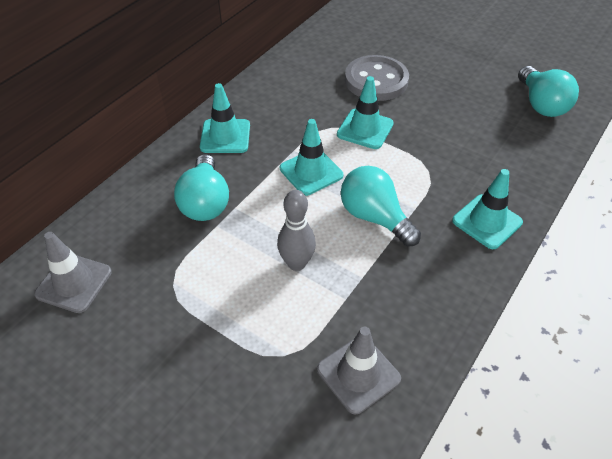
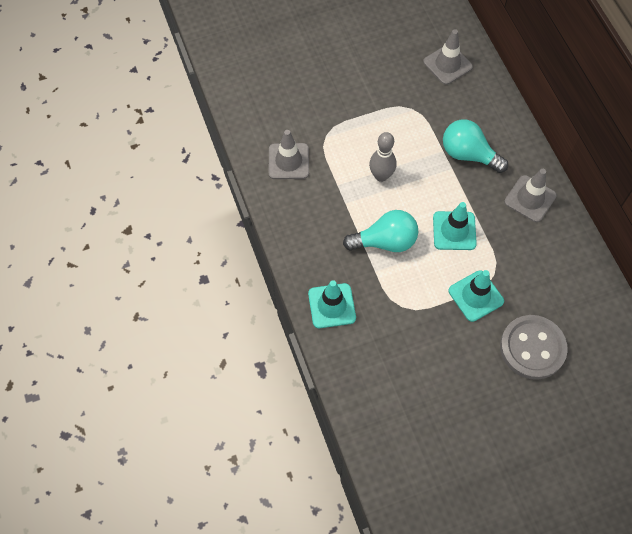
camera: 125 degrees right, 15 degrees up
turquoise traffic cone [200,83,250,153] -> grey traffic cone [504,169,557,222]
turquoise light bulb [518,66,579,117] -> none

